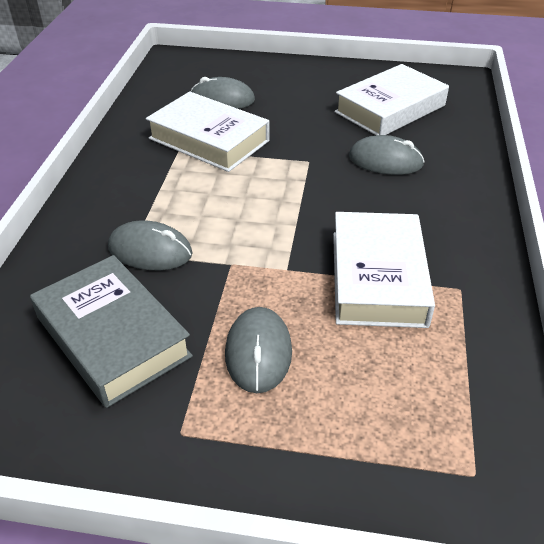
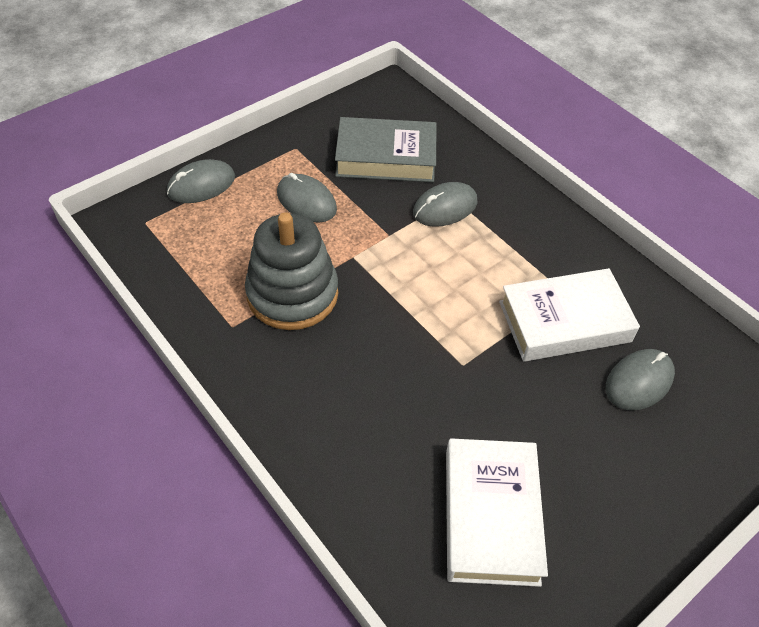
camera: 130 degrees right, 10 degrees up
white book [333,212,435,328] -> grey stacking toy [245,212,338,330]
grey mouse [349,135,425,175] -> grey mouse moved to [167,159,235,203]

